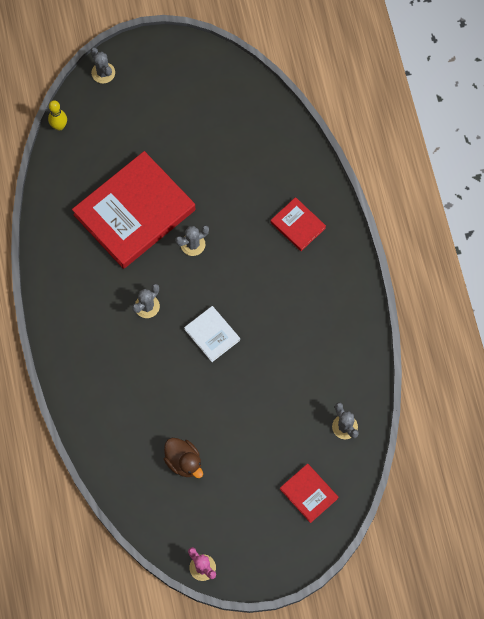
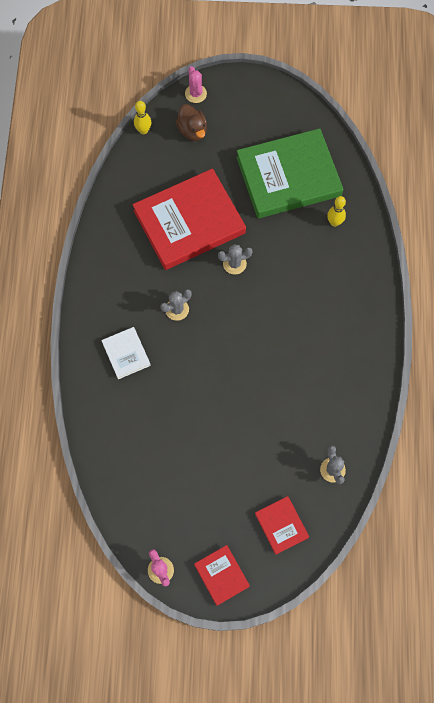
camera: 15 degrees right, 0 degrees up
grey cactus [91,48,115,84] -> pink cactus [185,66,207,103]
brown duck [164,438,203,478] -> brown duck moved to [176,104,207,141]
white book [184,306,240,362] -> white book moved to [101,327,151,379]
red book [270,197,326,251] -> red book moved to [194,545,250,606]
none -> green book [236,128,343,218]
none -> yellow bowling pin [327,196,346,227]

